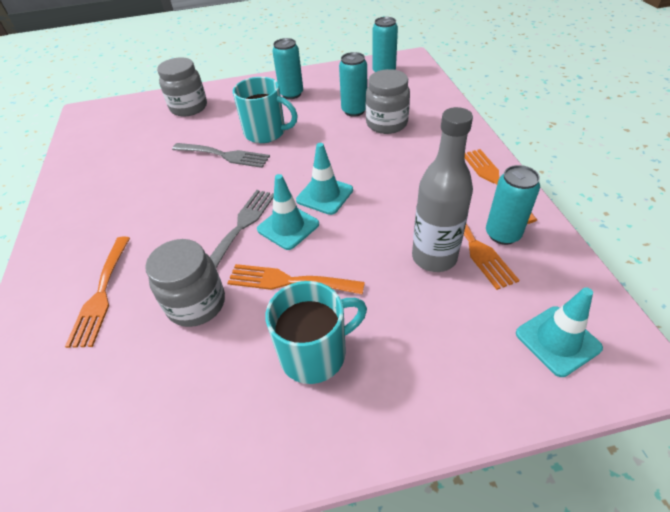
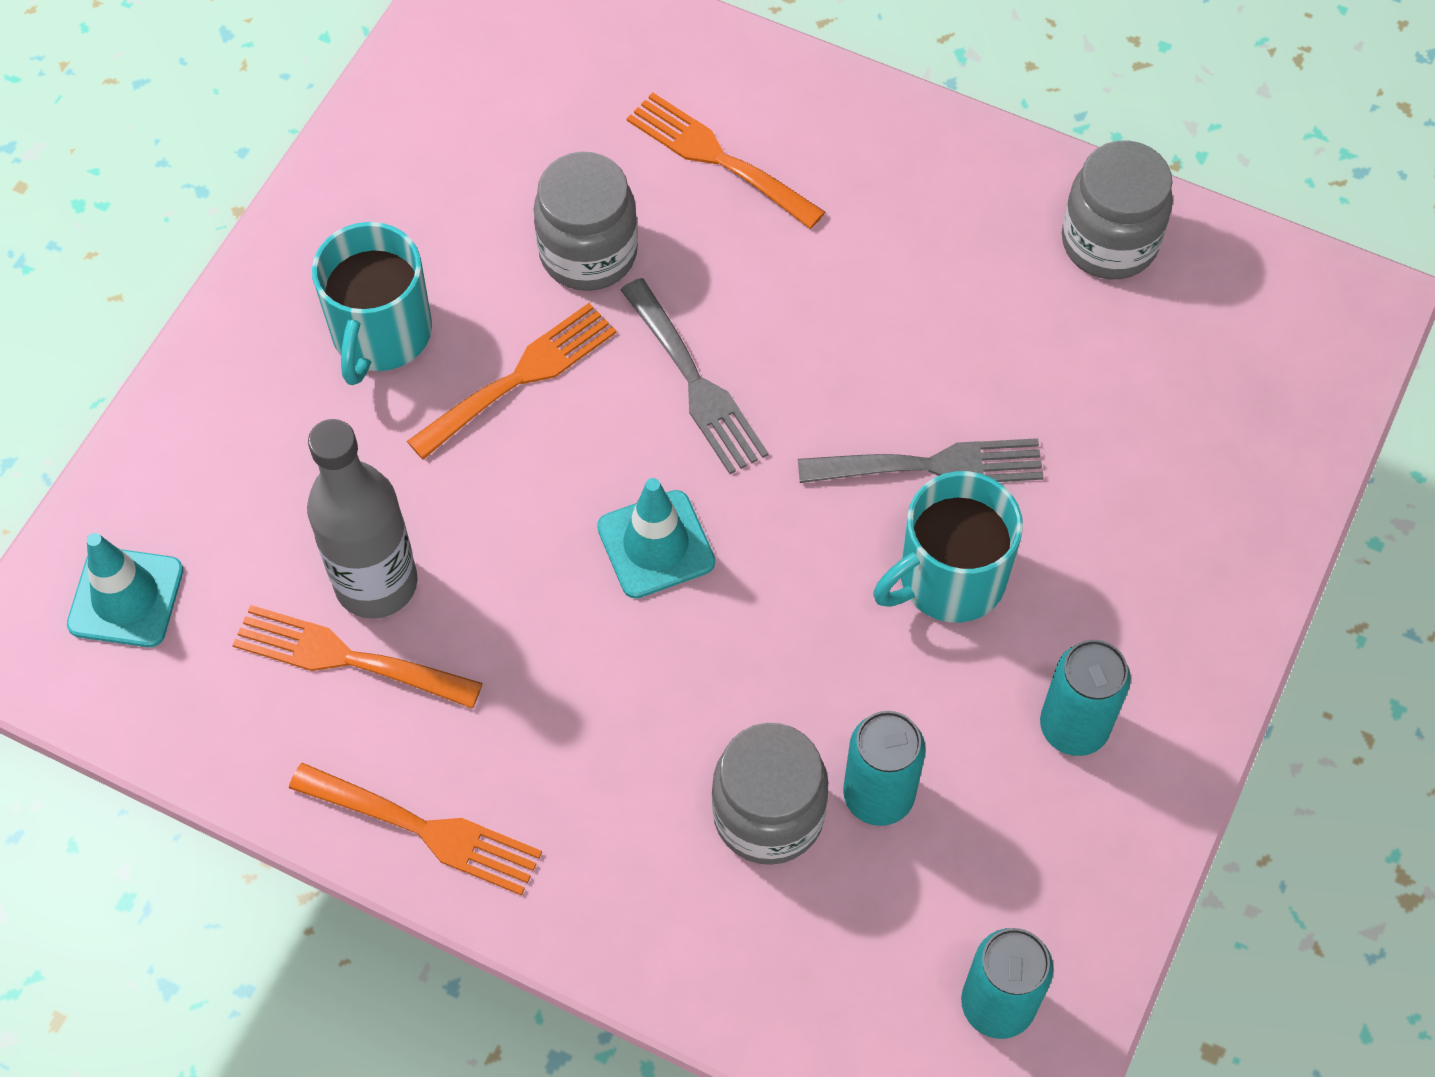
camera: 125 degrees right, 15 degrees up
grey jar [157,57,207,116] -> grey jar moved to [1062,141,1173,279]
grey fork [172,143,270,168] -> grey fork turned 150 degrees counterclockwise [798,438,1044,483]
turquoise traffic cone [257,174,319,250] -> none
turquoise can [486,165,540,245] -> none

